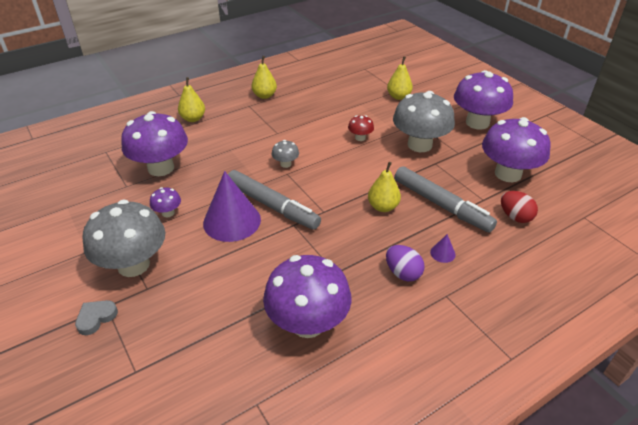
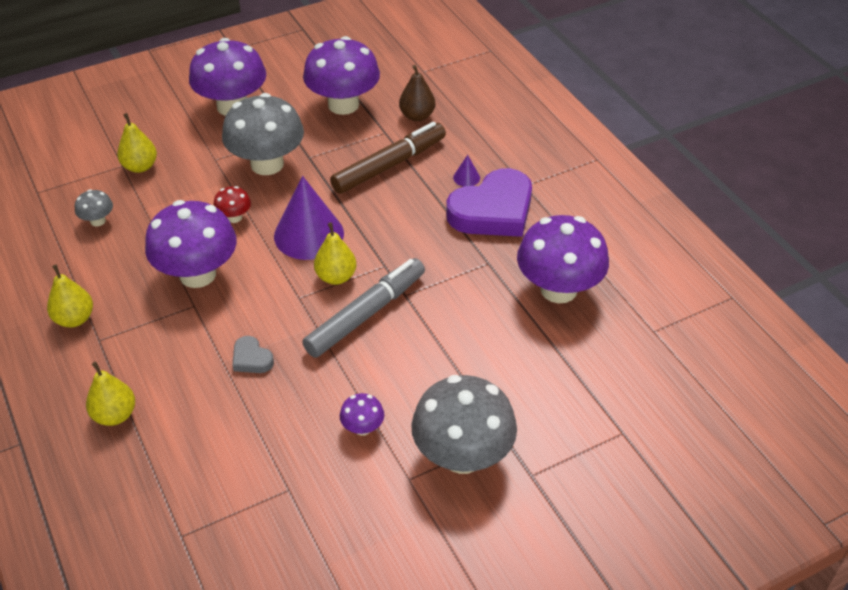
camera: 85 degrees left, 5 degrees up
grey heart [75,300,118,335] -> grey heart moved to [232,336,274,373]
purple mushroom [121,111,188,176] -> purple mushroom moved to [145,200,237,288]
purple cone [203,171,261,242] -> purple cone moved to [274,176,344,260]
grey mushroom [272,140,299,168] -> grey mushroom moved to [75,189,113,226]
yellow pear [368,162,401,212] -> yellow pear moved to [314,222,356,285]
purple egg [386,245,424,281] -> purple heart [446,168,532,237]
grey marker [394,166,497,233] -> brown marker [330,122,446,194]
red egg [501,191,538,223] -> brown pear [399,65,436,121]

